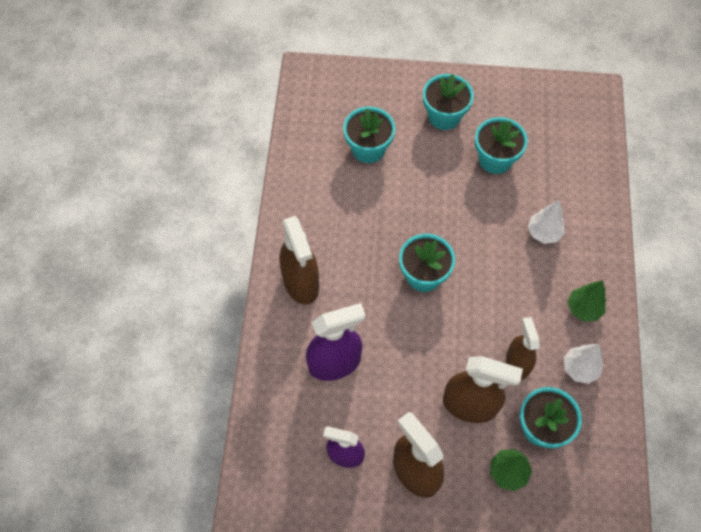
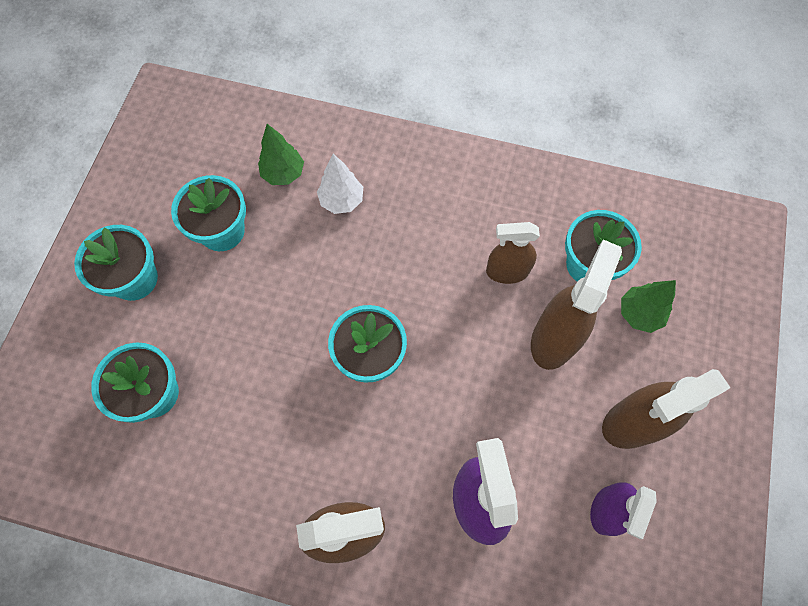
camera: 80 degrees left, 5 degrees up
white tree [564,344,603,384] -> none
green tree [567,281,606,321] -> green tree moved to [258,124,304,185]

